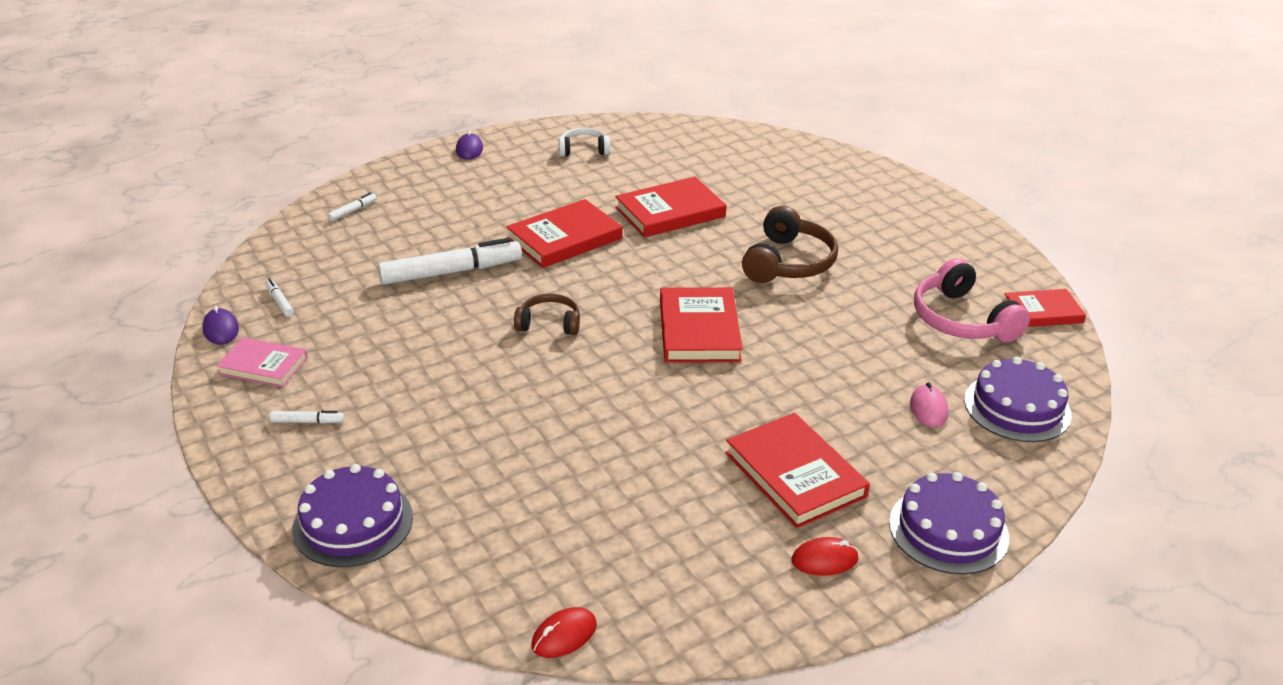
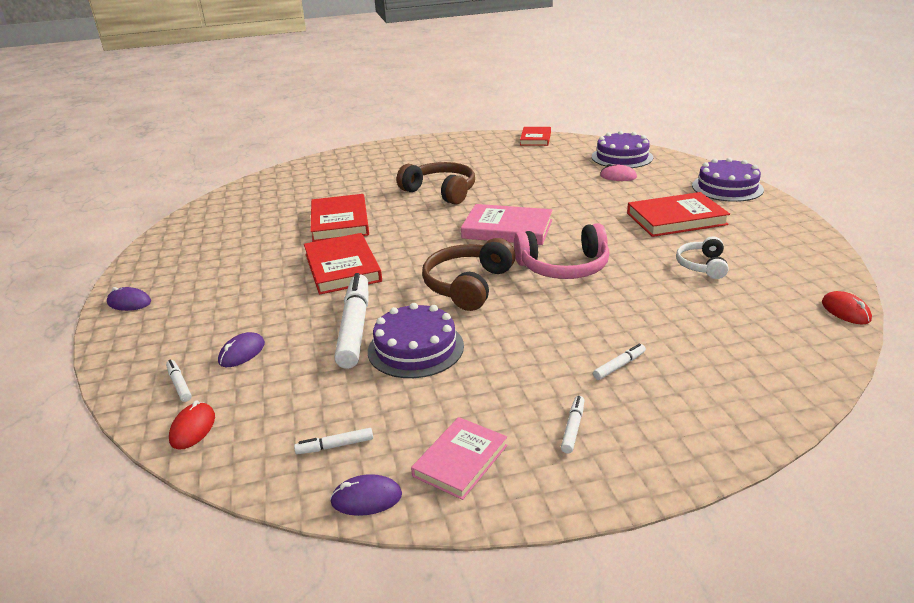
camera: 70 degrees left, 5 degrees down
purple cake [292,464,413,567] -> purple cake moved to [368,303,464,378]
brown headphones [514,294,580,335] -> brown headphones [422,238,516,311], size x1.68
white headphones [559,128,610,156] -> white headphones moved to [676,237,729,279]
red book [660,287,743,363] -> pink book [461,204,553,245]
red mouse [791,537,859,576] -> red mouse moved to [169,400,215,450]
pink headphones [914,258,1030,342] -> pink headphones moved to [514,223,609,279]
none -> purple mouse [218,332,265,367]
none -> white marker [593,343,646,380]

